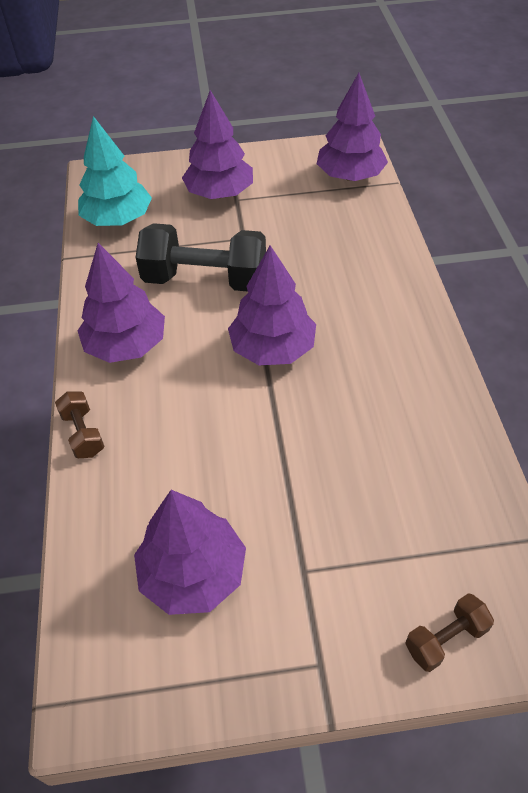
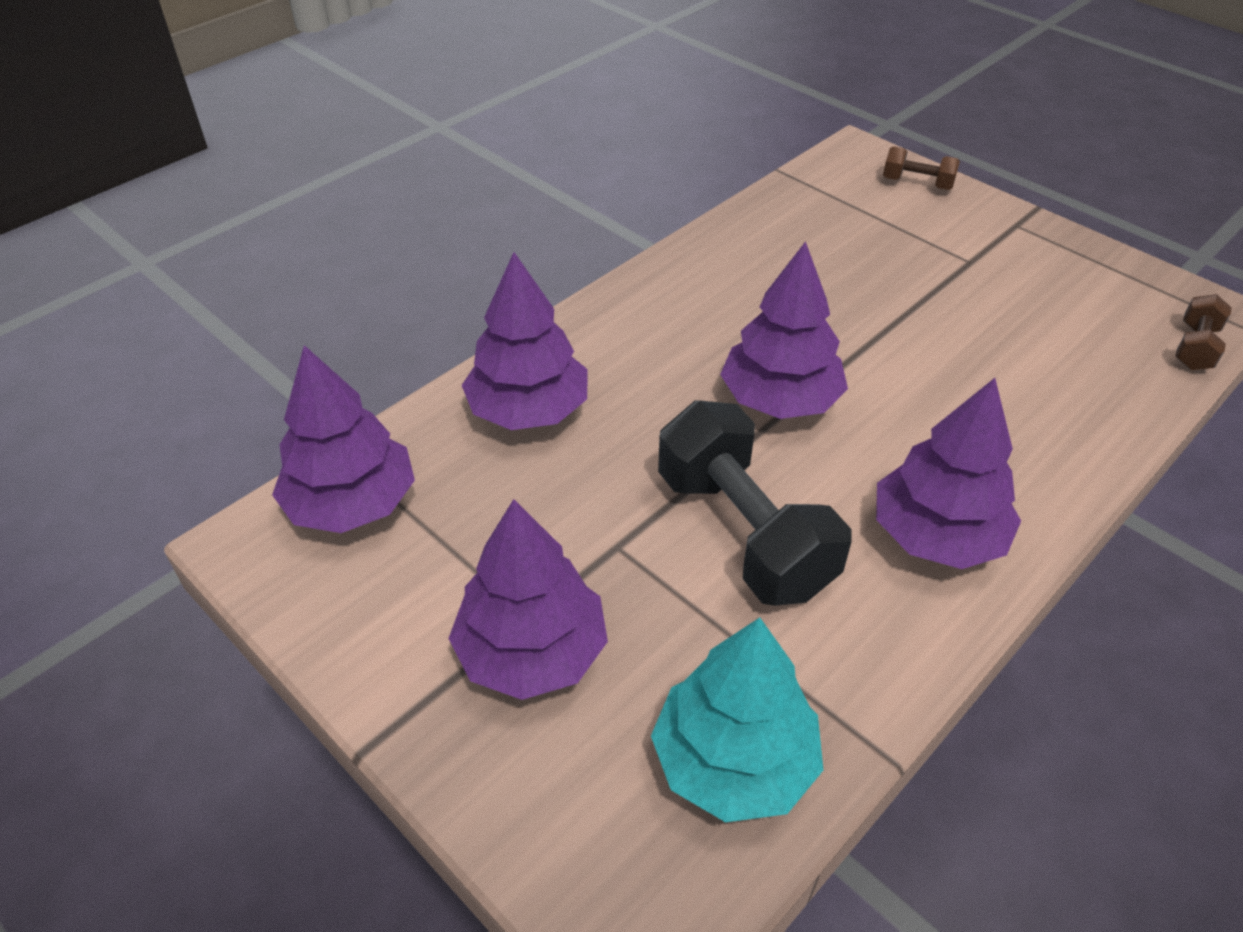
camera: 130 degrees left, 5 degrees down
brown dumbbell [55,391,105,458] -> brown dumbbell moved to [1175,294,1232,370]
purple tree [134,490,246,615] -> purple tree moved to [462,252,588,430]

